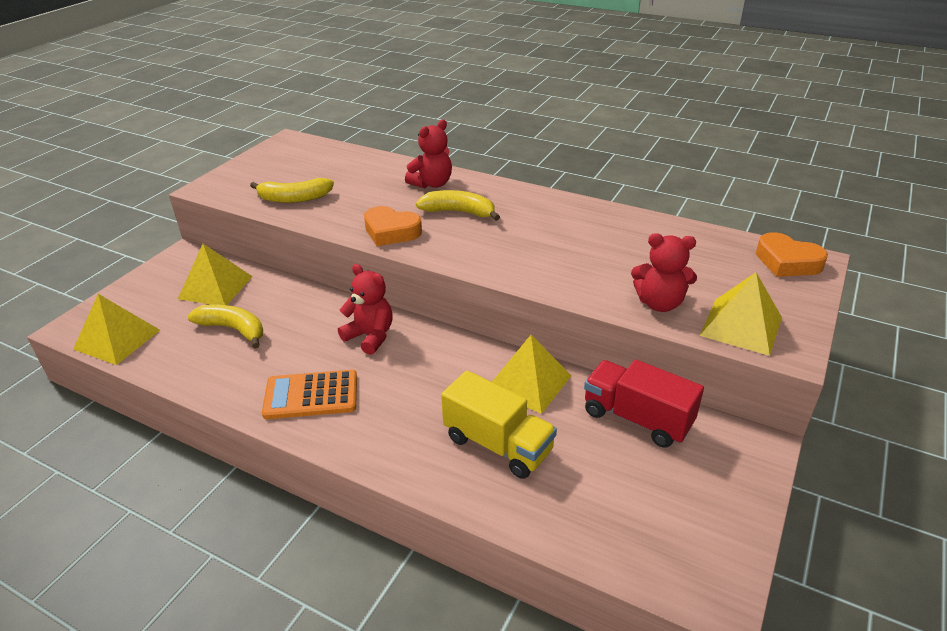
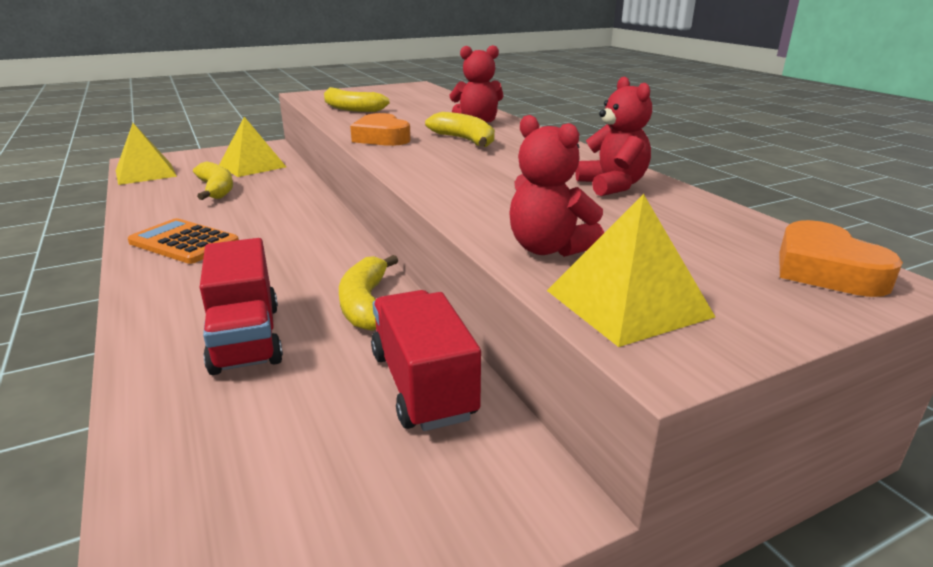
camera: 35 degrees right, 10 degrees down
red teddy bear [338,264,393,355] -> red teddy bear moved to [575,76,652,196]
yellow truck [441,371,557,479] -> red truck [200,238,283,375]
yellow pyramid [492,335,572,414] -> yellow banana [339,255,398,331]

